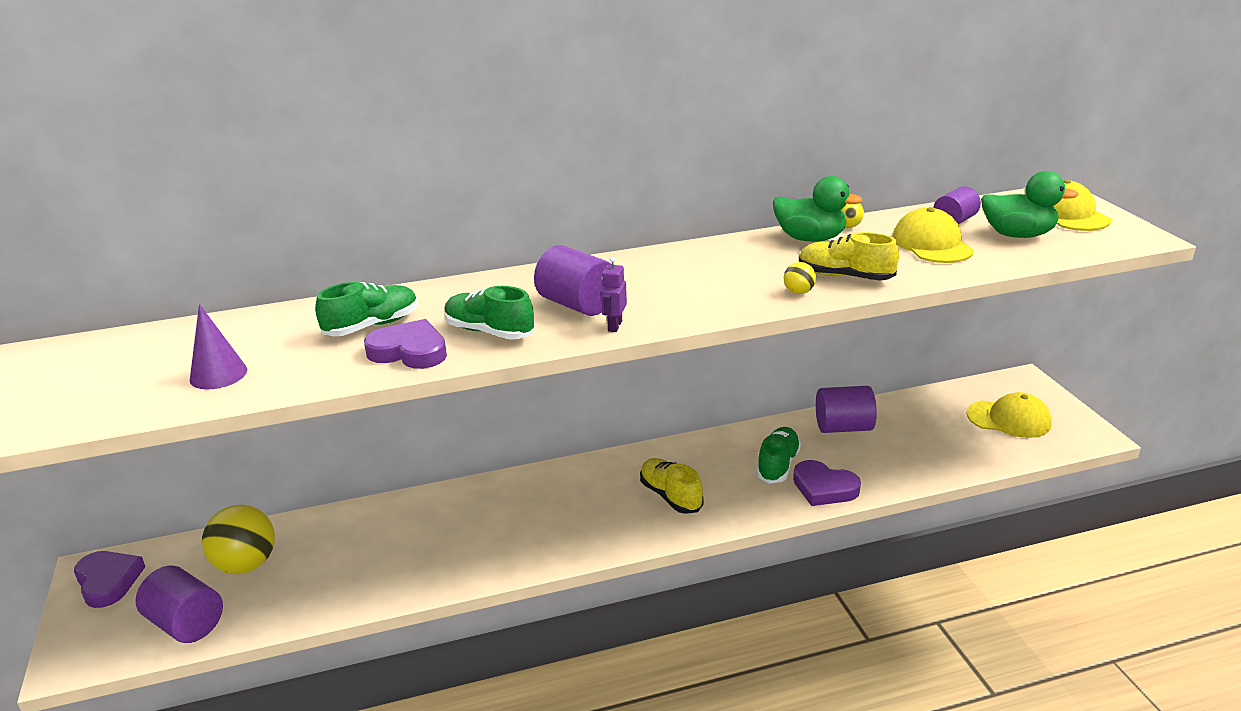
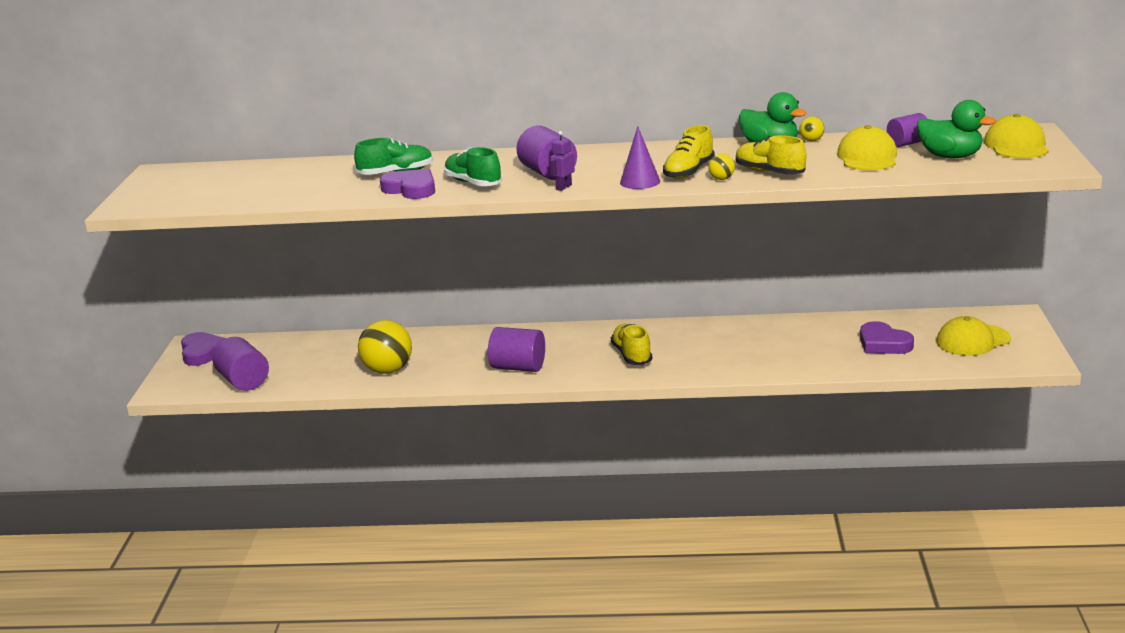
camera: 20 degrees right, 5 degrees down
purple cone [190,304,247,389] -> purple cone moved to [620,126,660,189]
yellow ball [202,505,275,574] -> yellow ball moved to [358,320,412,374]
green shoe [756,427,801,483] -> none
purple heart [793,460,861,506] -> purple heart moved to [860,321,914,354]
purple cylinder [816,386,877,433] -> purple cylinder moved to [488,327,545,372]
yellow cap [967,392,1052,438] -> yellow cap turned 120 degrees clockwise [937,316,1011,356]
none -> yellow shoe [663,125,715,179]

